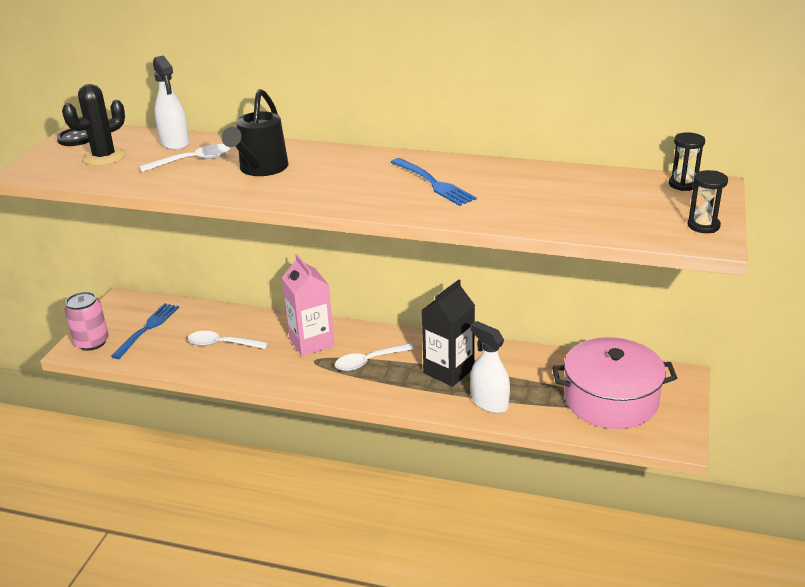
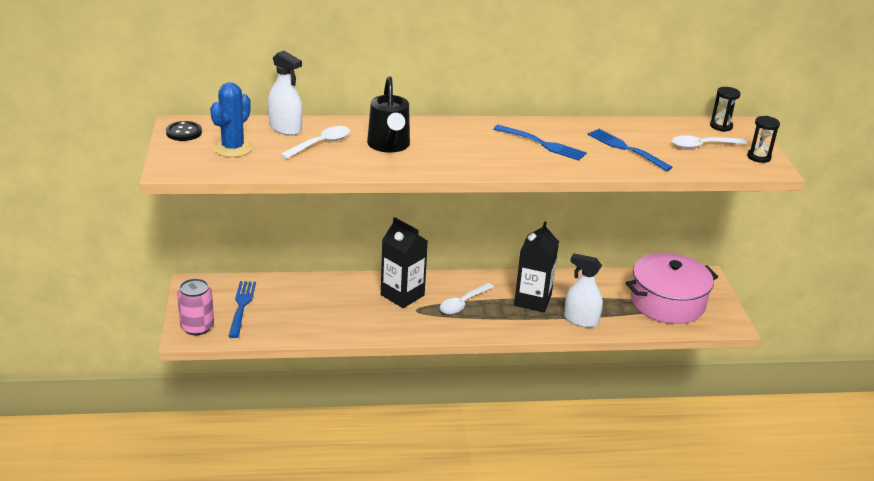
camera: 25 degrees left, 0 degrees up
black cactus [62,84,125,166] -> blue cactus [210,82,253,157]
white spoon [188,331,268,349] -> white spoon moved to [672,135,747,149]
pink carton [282,254,334,356] -> black carton [381,217,428,308]
none -> blue fork [587,129,673,171]

